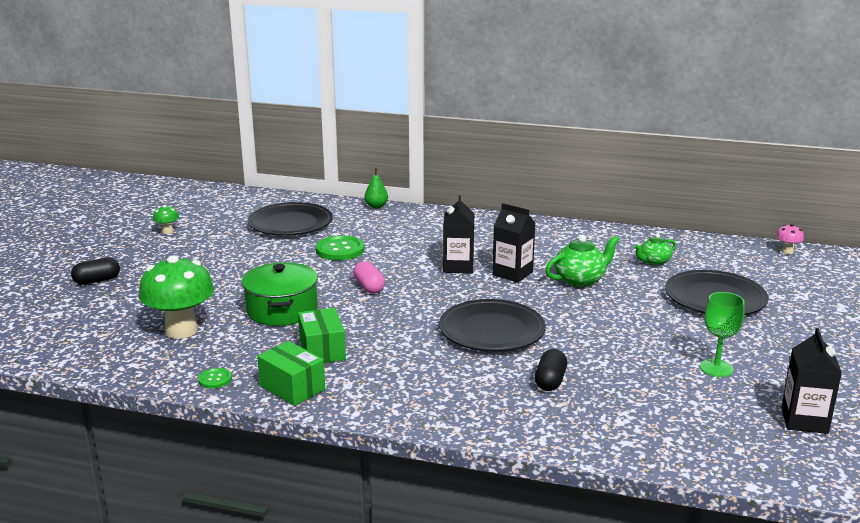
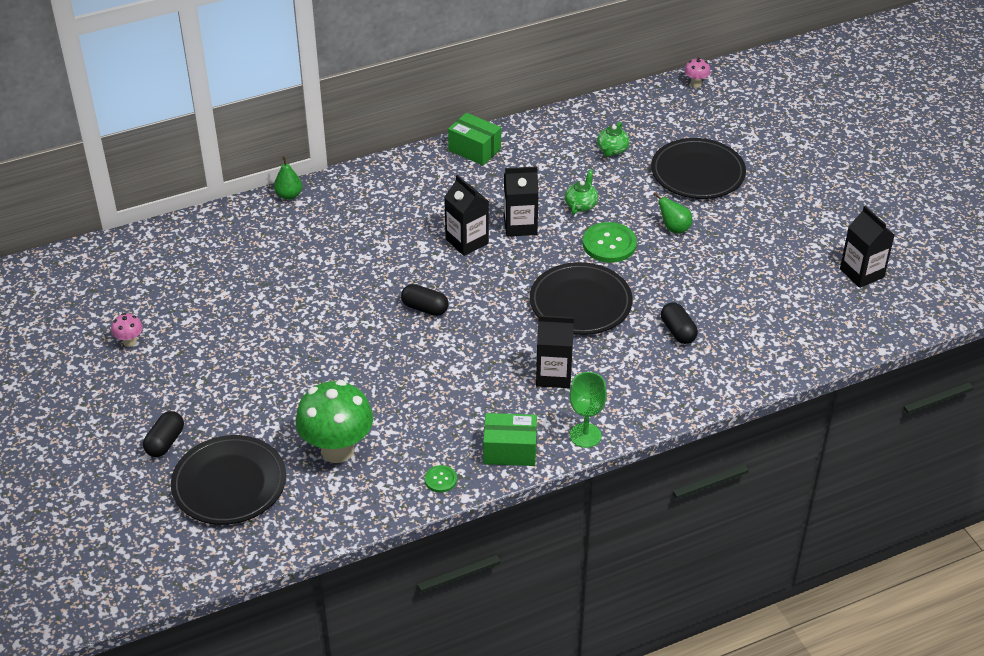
camera: 40 degrees left, 20 degrees up
green mushroom [153,205,179,234] -> pink mushroom [111,313,143,347]
green pot [242,262,318,326] -> none
black plate [248,202,333,236] -> black plate moved to [171,435,286,525]
green box [298,308,346,363] -> green box moved to [448,113,501,165]
green button [315,235,365,260] -> green button moved to [583,222,637,263]
pink capsule [353,261,385,294] -> black capsule [401,284,448,316]
green teapot [545,235,619,287] -> green teapot [565,169,598,215], size x0.64
green goblet [700,292,745,377] -> green goblet moved to [570,372,607,448]
none -> black carton [536,315,574,388]
none -> green pear [653,192,692,234]

